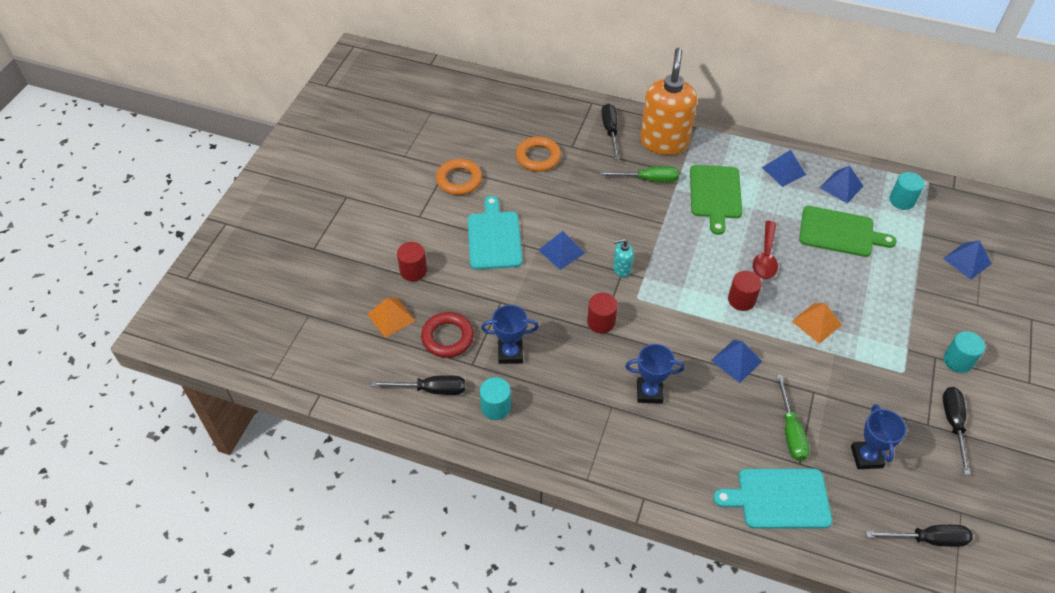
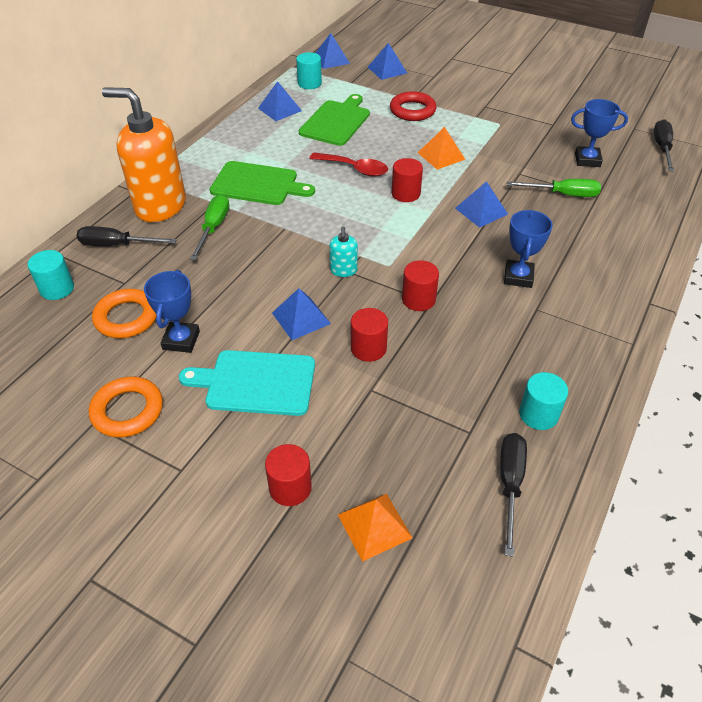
camera: 80 degrees left, 5 degrees down
red ring [421,312,474,358] -> red ring moved to [390,91,437,121]
blue trophy [481,305,539,364] -> blue trophy moved to [144,270,200,353]
turquoise cutting board [713,469,832,529] -> none
blue pyramid [762,150,806,187] -> blue pyramid moved to [316,33,350,69]
turquoise cylinder [943,331,985,373] -> turquoise cylinder moved to [28,250,74,300]
black screwdriver [943,387,970,475] -> none
none -> red cylinder [351,308,388,362]

